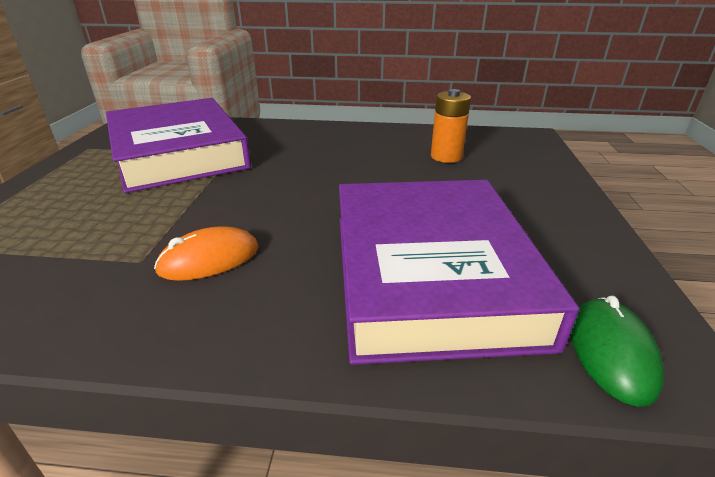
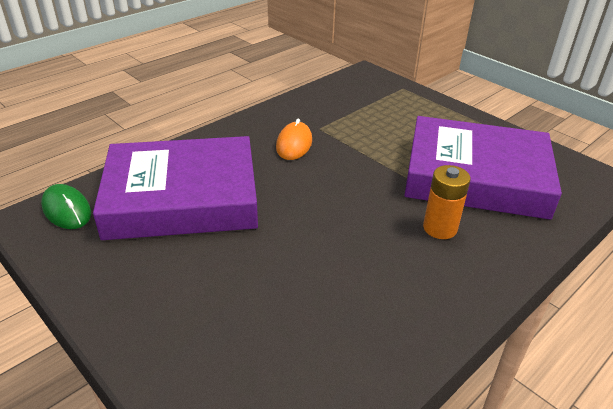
camera: 130 degrees right, 5 degrees up
purple book [339,180,579,365] -> purple book turned 45 degrees counterclockwise [93,136,258,240]
orange battery [431,89,471,163] -> orange battery moved to [423,165,471,239]

